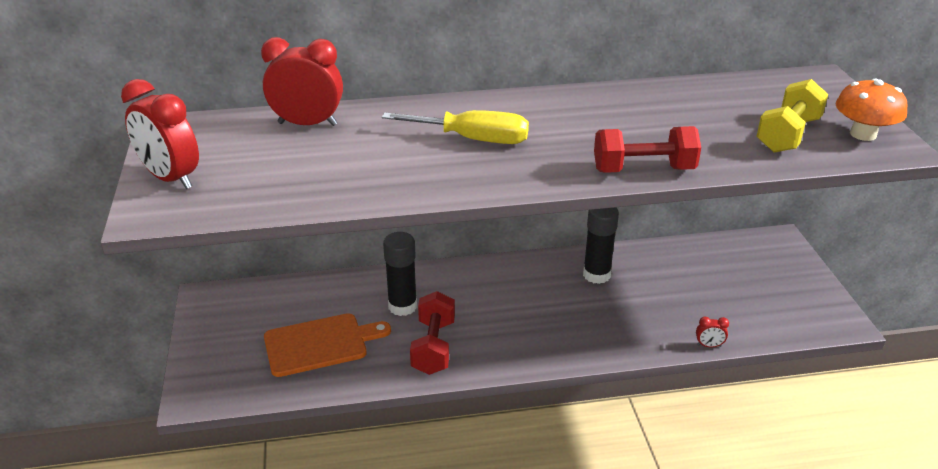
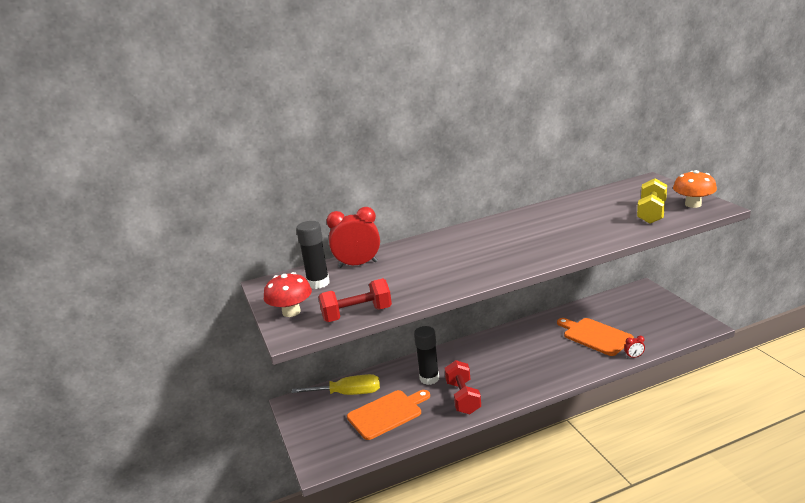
camera: 10 degrees left, 10 degrees down
red clock [121,79,199,189] -> red mushroom [264,272,312,317]
yellow screwdriver [382,110,529,144] -> yellow screwdriver moved to [291,374,380,395]
black glue stick [583,207,619,284] -> black glue stick moved to [296,221,330,289]
red dumbbell [594,126,701,173] -> red dumbbell moved to [318,278,392,322]
none -> orange cutting board [557,318,634,356]

